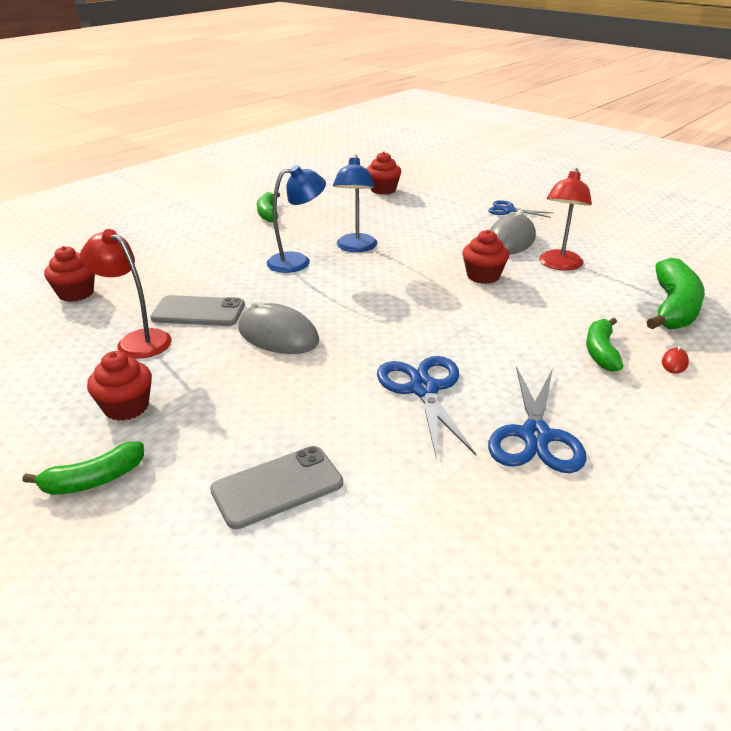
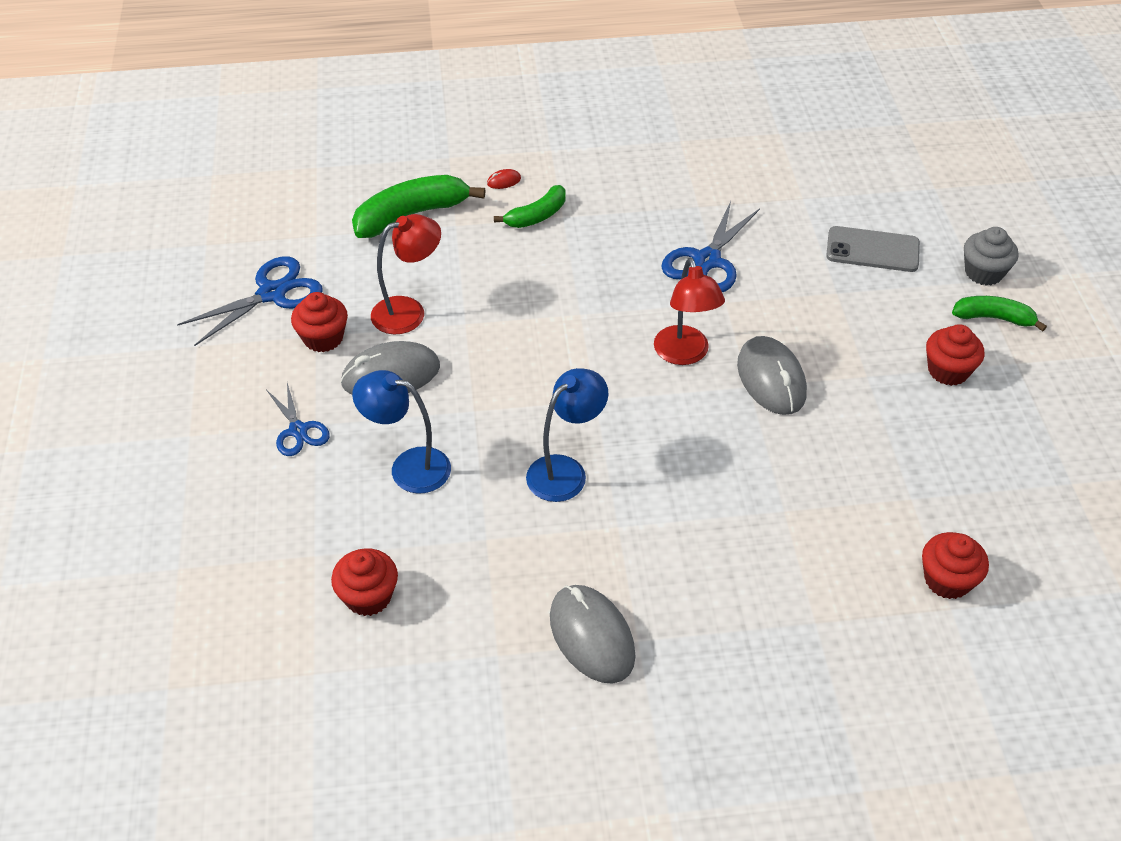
camera: 140 degrees left, 15 degrees up
red lamp [80,229,172,358] -> red lamp moved to [654,258,725,365]
grey phone [150,295,245,326] -> none
green banana [257,192,280,222] -> grey mouse [550,585,636,684]
blue lamp [266,165,326,273] -> blue lamp moved to [352,370,451,494]
red cupcake [462,230,509,284] -> red cupcake moved to [291,292,348,352]
blue scissors [488,366,587,473] -> blue scissors moved to [177,256,323,346]
none -> grey cupcake [964,227,1019,286]

